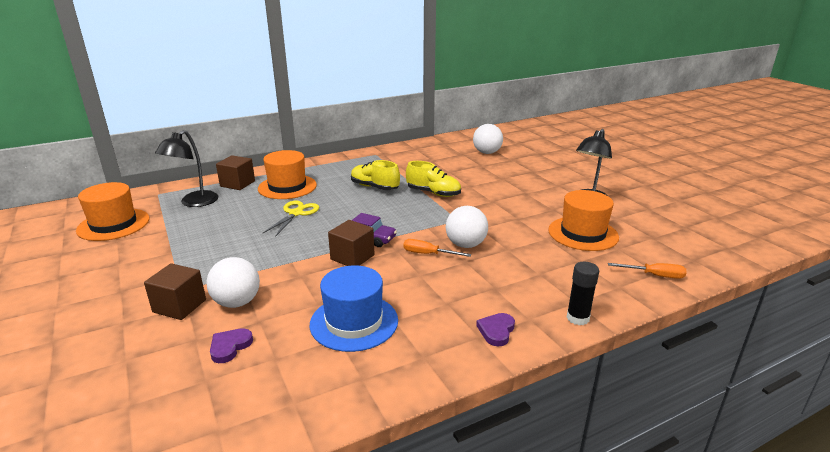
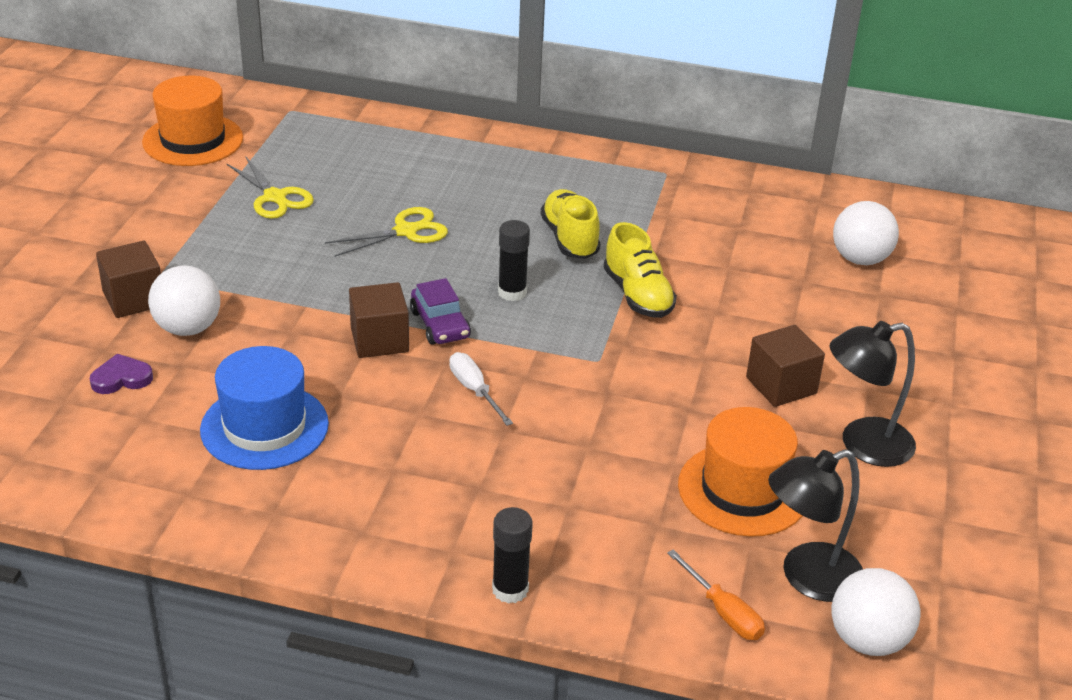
camera: 40 degrees right, 10 degrees up
black lamp [155,130,218,207] -> black lamp moved to [768,449,863,602]
brown cube [216,155,255,190] -> brown cube moved to [746,325,825,407]
orange hat [258,150,317,199] -> none
orange screwdriver [404,239,471,257] -> white screwdriver [450,352,513,426]
white ball [446,206,488,248] -> white ball moved to [831,568,920,656]
purple heart [476,313,515,346] -> none
none -> yellow scissors [227,157,314,219]
none -> black glue stick [498,220,530,301]

